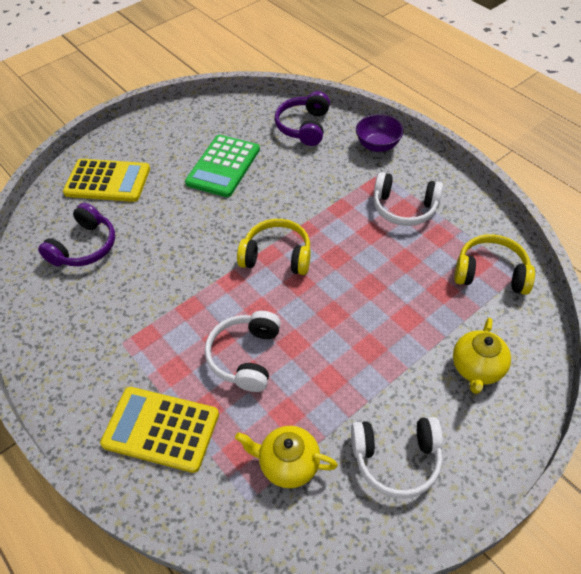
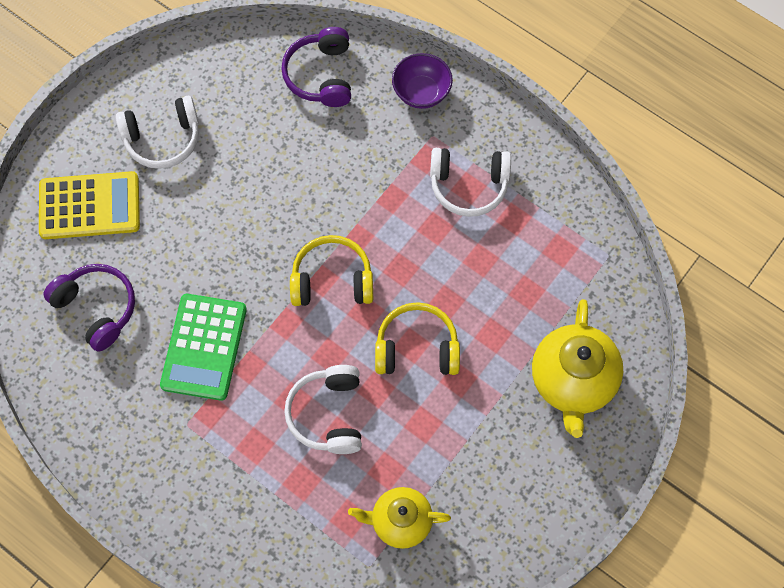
camera: 15 degrees left, 15 degrees up
purple headphones [38,203,115,266] -> purple headphones turned 60 degrees counterclockwise [43,264,135,352]
yellow calculator [100,387,219,473] -> none
green calculator [185,135,260,197] -> green calculator moved to [160,294,247,401]
white headphones [351,417,443,499] -> white headphones moved to [116,96,199,169]
yellow teapot [453,318,511,394] -> yellow teapot [532,299,623,438], size x1.54
yellow headphones [454,234,535,295] -> yellow headphones moved to [375,302,460,375]

